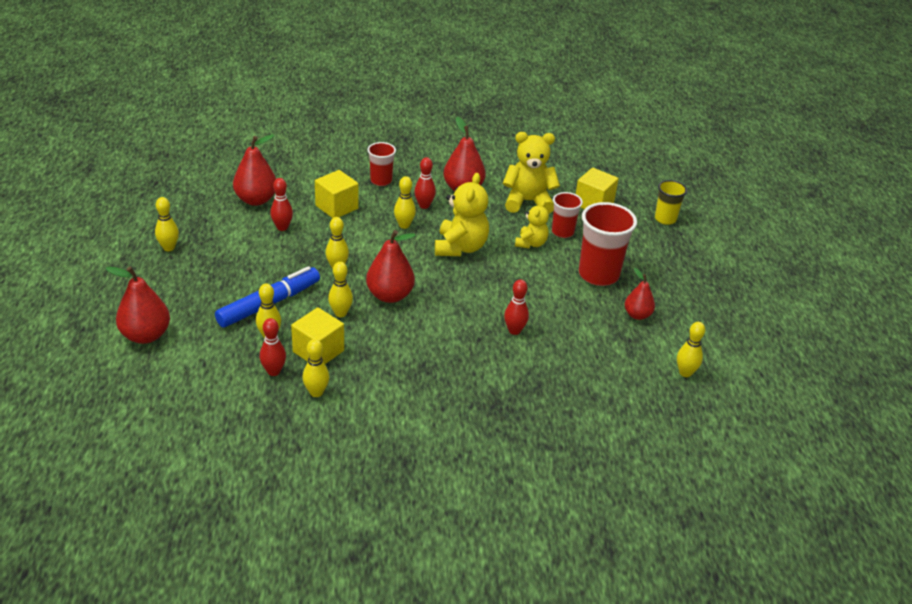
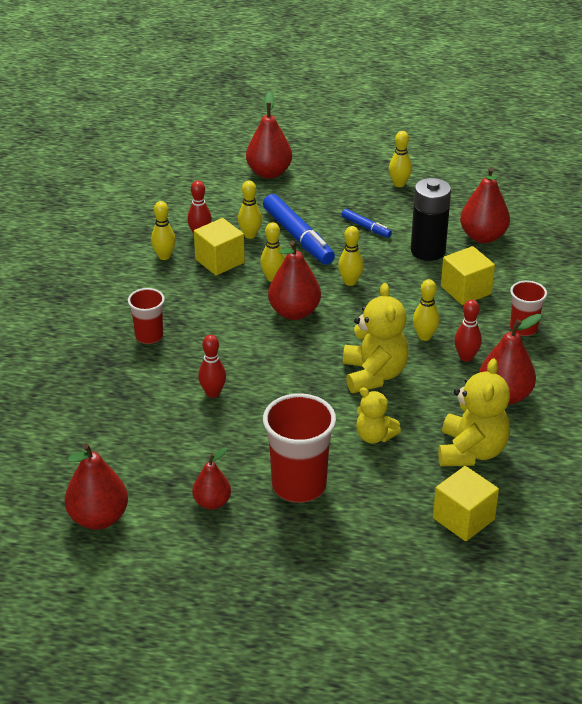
camera: 105 degrees right, 0 degrees up
red bowling pin [270,178,293,231] -> black battery [411,178,451,261]
yellow teddy bear [435,173,489,256] -> yellow teddy bear turned 120 degrees counterclockwise [343,283,409,393]
red cup [552,192,583,238] -> red cup moved to [128,288,165,344]
yellow cup [655,180,687,225] -> none
yellow bowling pin [677,322,705,377] -> red pear [65,443,128,529]
none -> blue marker [342,209,392,238]

